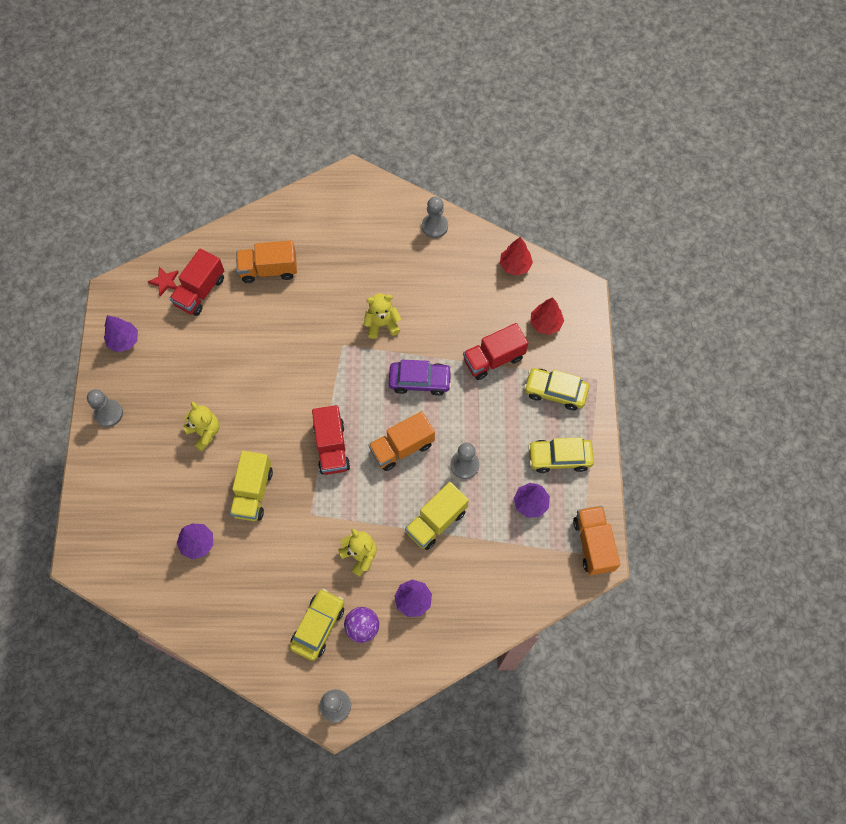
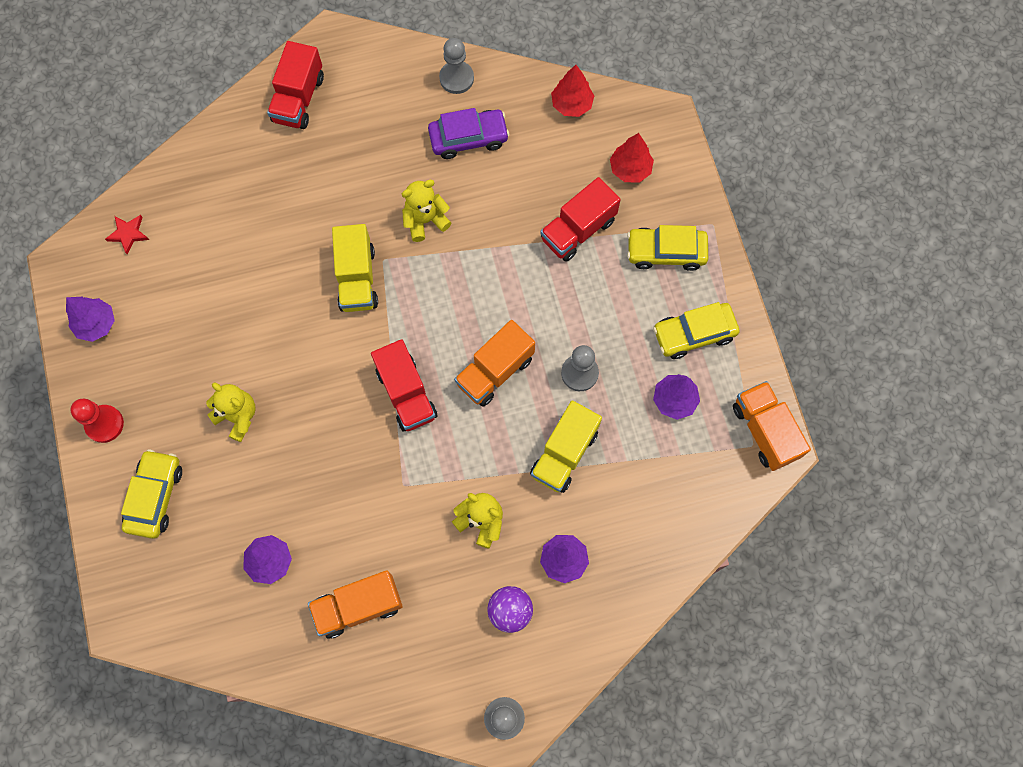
camera: 15 degrees left, 5 degrees up
grey pawn [87,389,123,427] -> red pawn [70,399,124,443]
red truck [169,248,224,316] -> red truck moved to [267,41,324,129]
yellow truck [230,451,273,521] -> yellow truck moved to [332,224,378,312]
orange truck [236,240,297,283] -> orange truck moved to [308,570,403,639]
yellow car [290,589,344,661] -> yellow car moved to [121,449,182,539]
purple car [389,360,452,396] -> purple car moved to [428,108,509,159]

